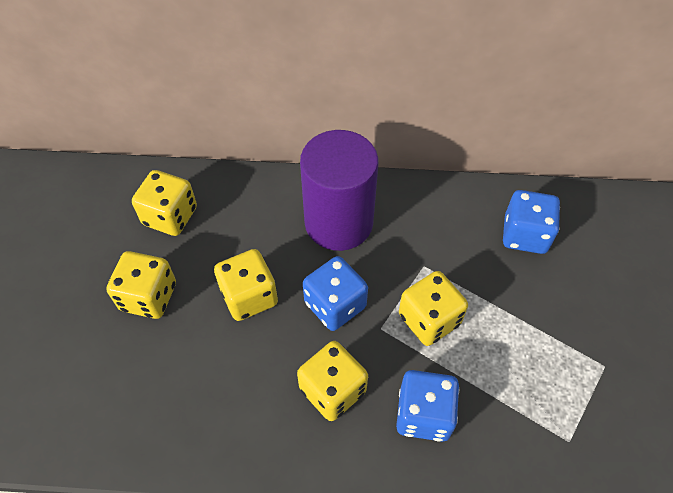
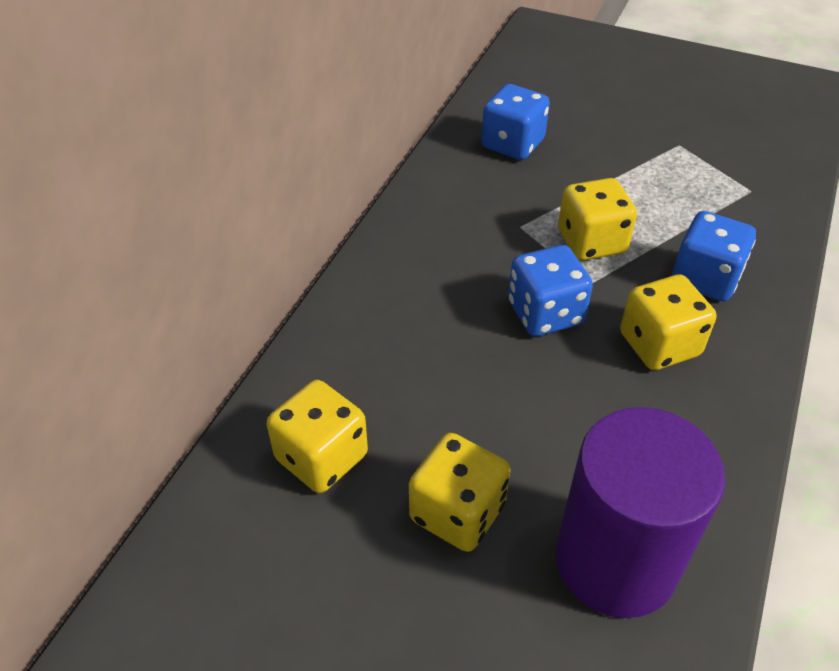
camera: 70 degrees left, 10 degrees down
yellow dice [214,249,278,321] -> none
purple cylinder [300,130,378,251] -> purple cylinder moved to [556,407,725,618]

